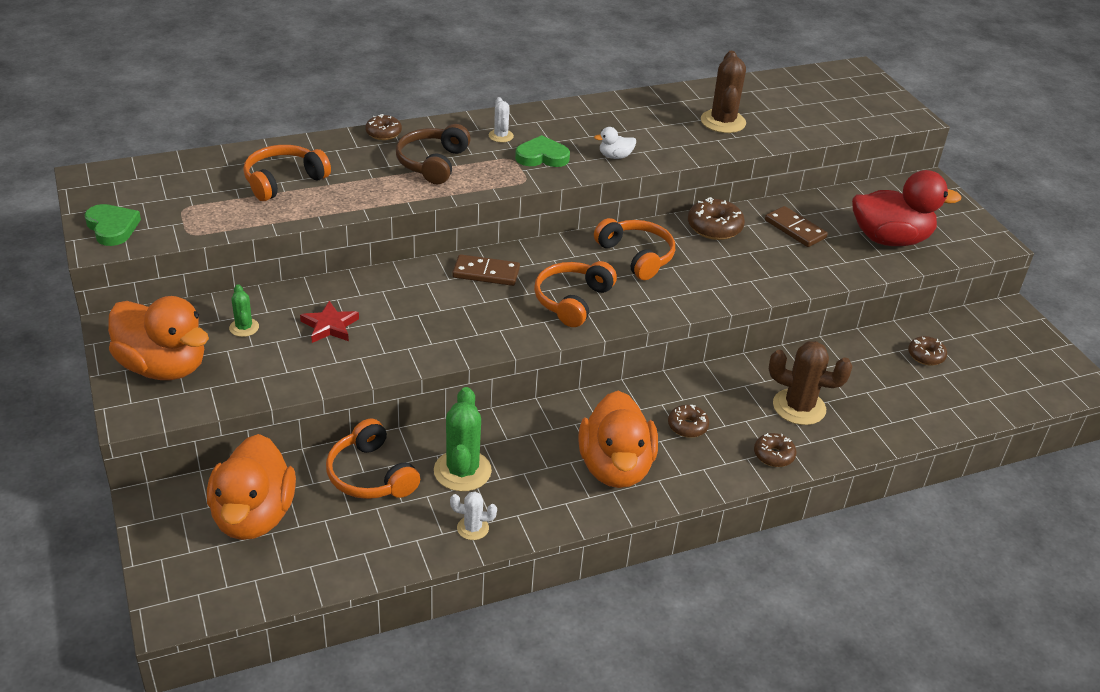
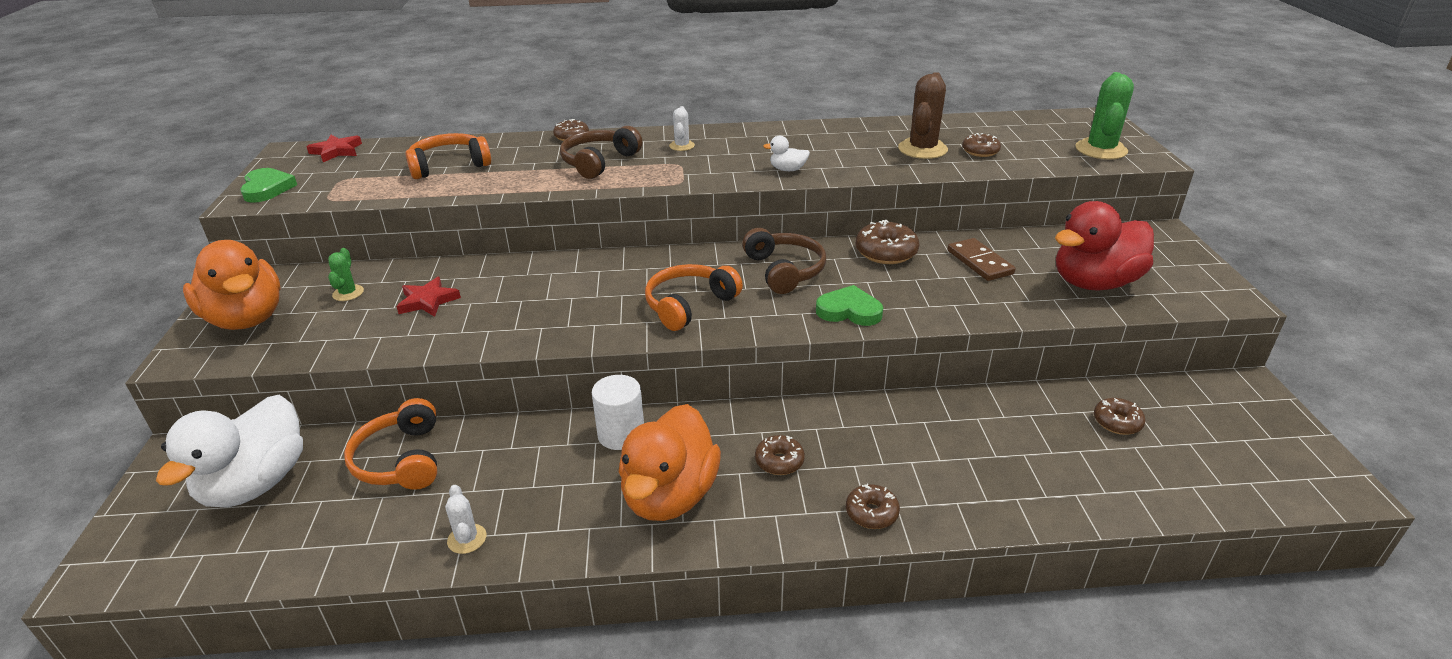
camera: 20 degrees right, 5 degrees down
orange duck [207,434,296,540] -> white duck [156,395,303,508]
green cactus [434,387,492,492] -> green cactus moved to [1075,72,1134,159]
white cactus [450,492,497,540] -> white cactus turned 45 degrees clockwise [445,485,486,554]
brown domino [452,254,520,286] -> none
green heart [515,135,570,167] -> green heart moved to [816,285,883,326]
orange headphones [594,218,675,280] -> brown headphones [742,228,826,294]
brown cactus [769,341,852,425] -> none
red duck [852,170,961,246] -> red duck turned 135 degrees clockwise [1055,201,1154,291]
none -> red star [306,135,362,162]
none -> white cylinder [592,375,644,450]
none -> brown donut [962,133,1001,157]

